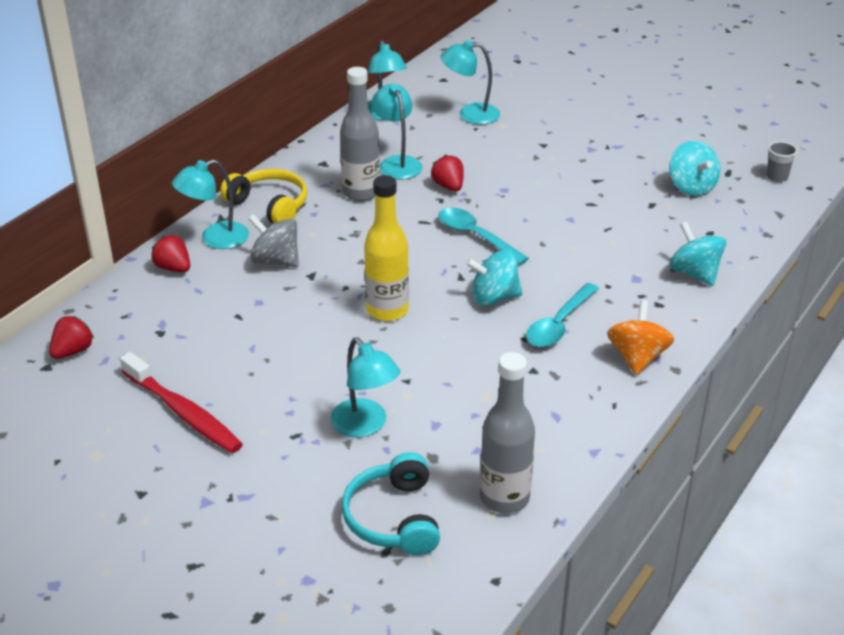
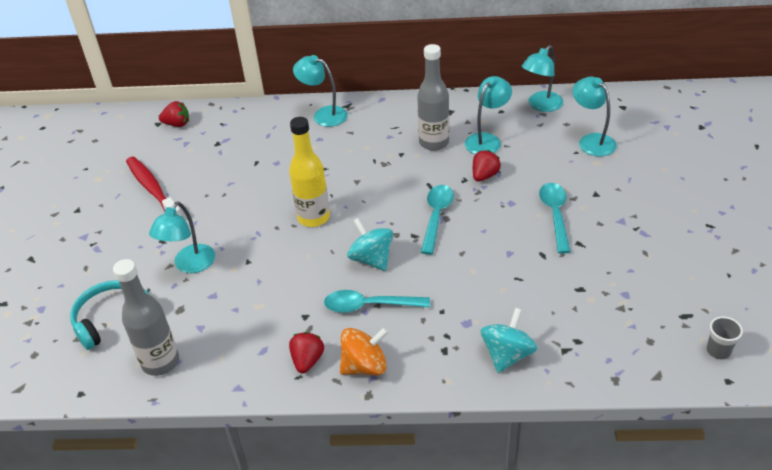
camera: 60 degrees right, 5 degrees up
red toothbrush [120,352,243,453] -> red toothbrush turned 135 degrees clockwise [126,157,182,216]
red strawberry [151,235,190,272] -> red strawberry moved to [289,332,324,373]
yellow headphones [220,169,307,224] -> none
grey spinning top [248,214,299,267] -> none
turquoise spinning top [669,141,720,196] -> none
none -> turquoise spoon [539,183,571,254]

